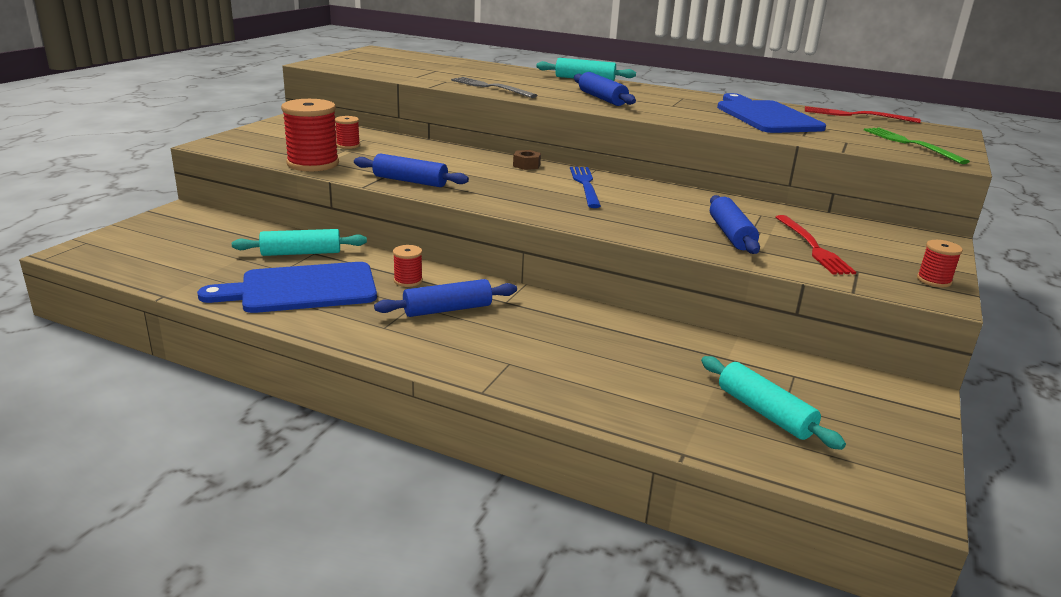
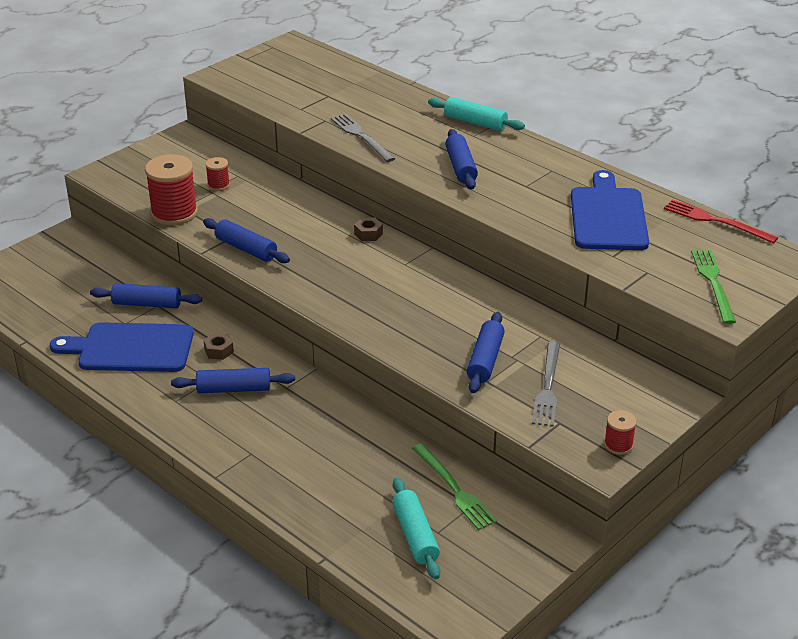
camera: 20 degrees right, 10 degrees up
turquoise rolling pin [232,229,367,256] -> blue rolling pin [90,283,202,309]
red spool [393,245,423,287] -> brown nut [203,333,234,360]
blue fork [570,167,601,208] -> none
red fork [775,215,856,275] -> grey fork [532,341,560,427]
none -> green fork [412,443,497,530]

